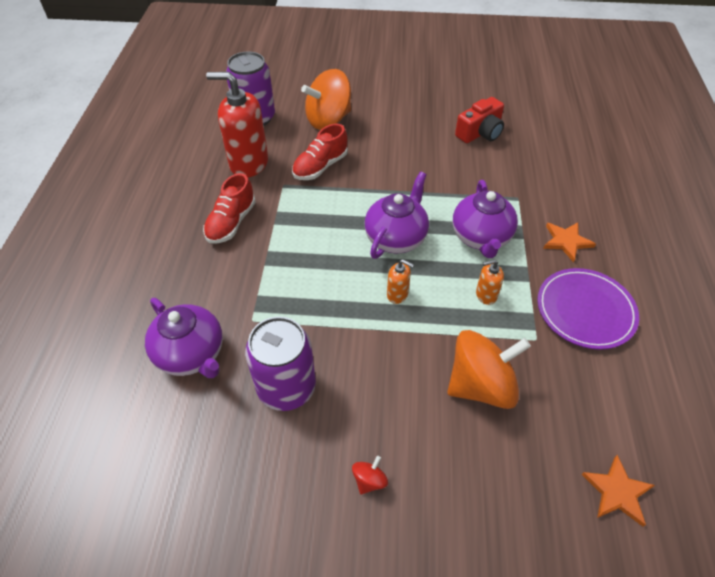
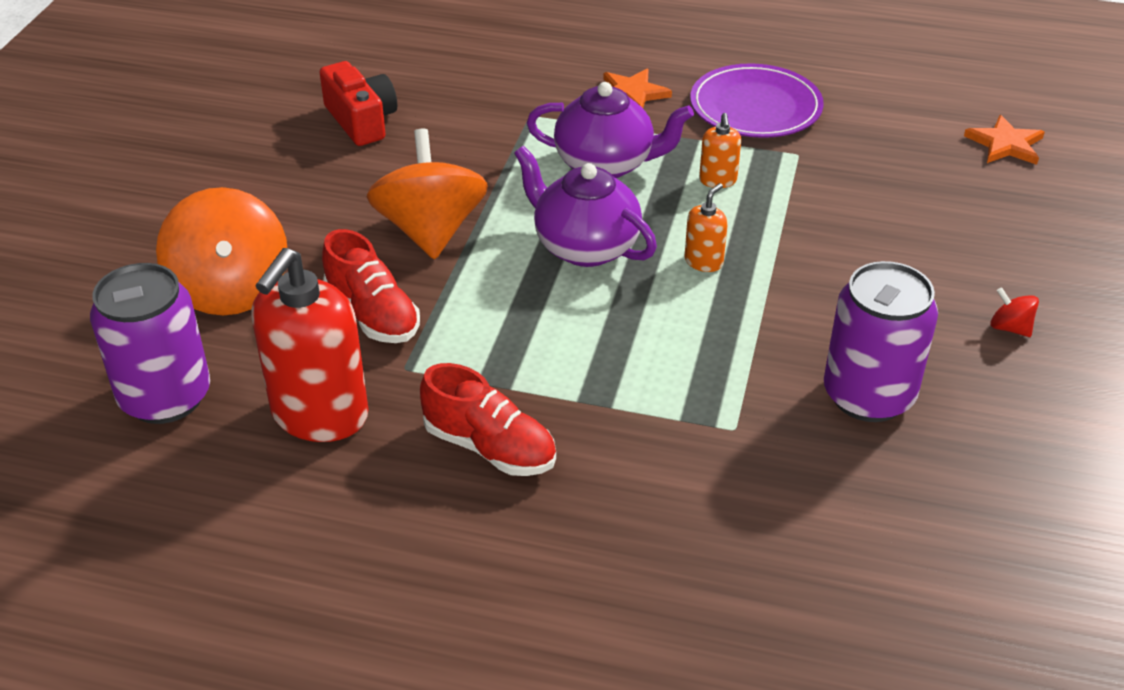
camera: 80 degrees left, 10 degrees down
purple teapot [145,298,223,378] -> none
orange spinning top [447,330,531,409] -> orange spinning top moved to [367,129,488,259]

